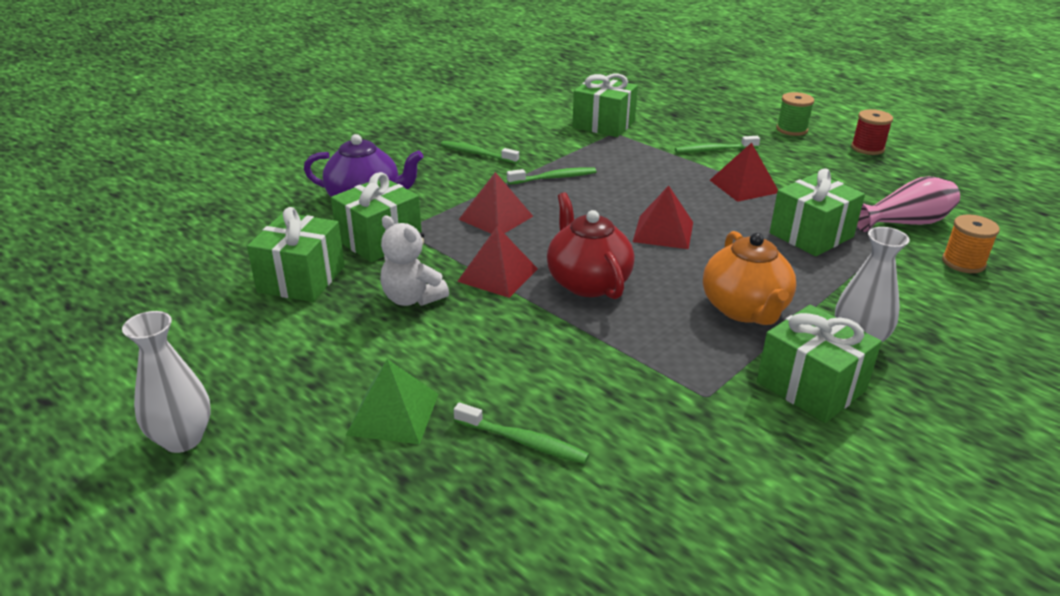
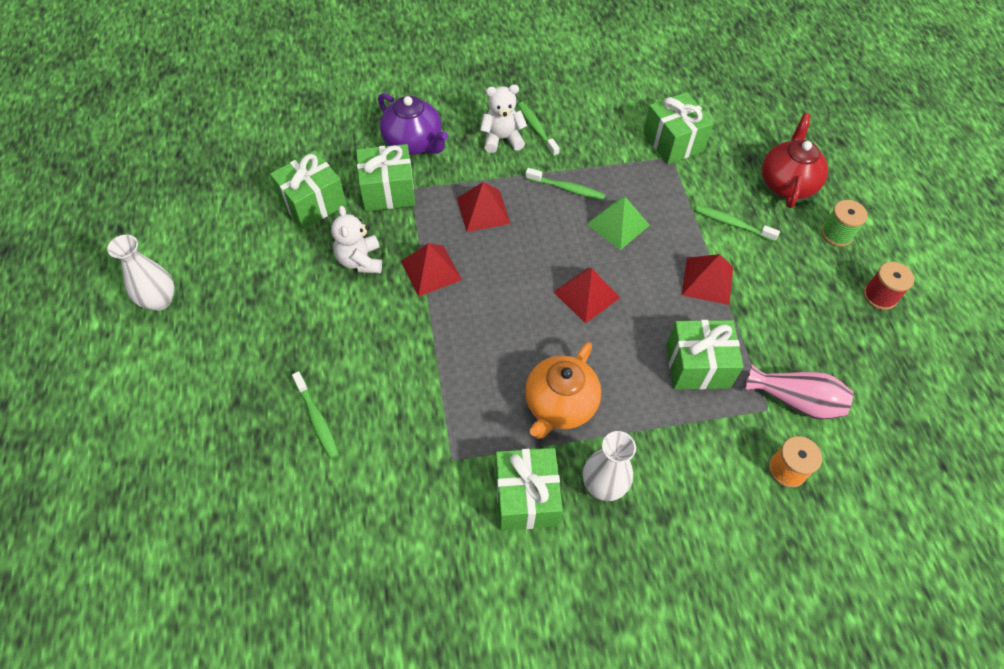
camera: 35 degrees right, 25 degrees up
green pyramid [346,359,439,444] -> green pyramid moved to [587,196,650,250]
red teapot [547,192,635,299] -> red teapot moved to [762,113,828,208]
none -> white teddy bear [480,85,527,153]

